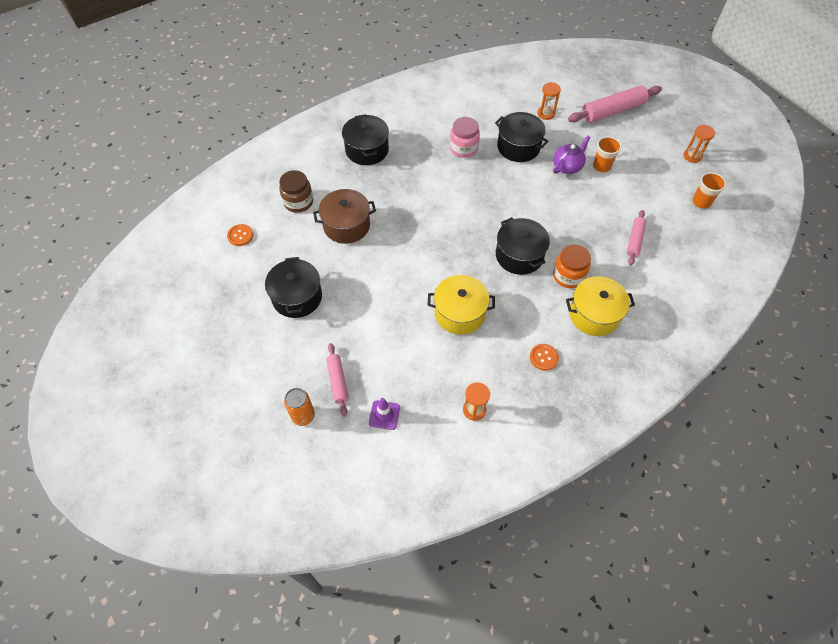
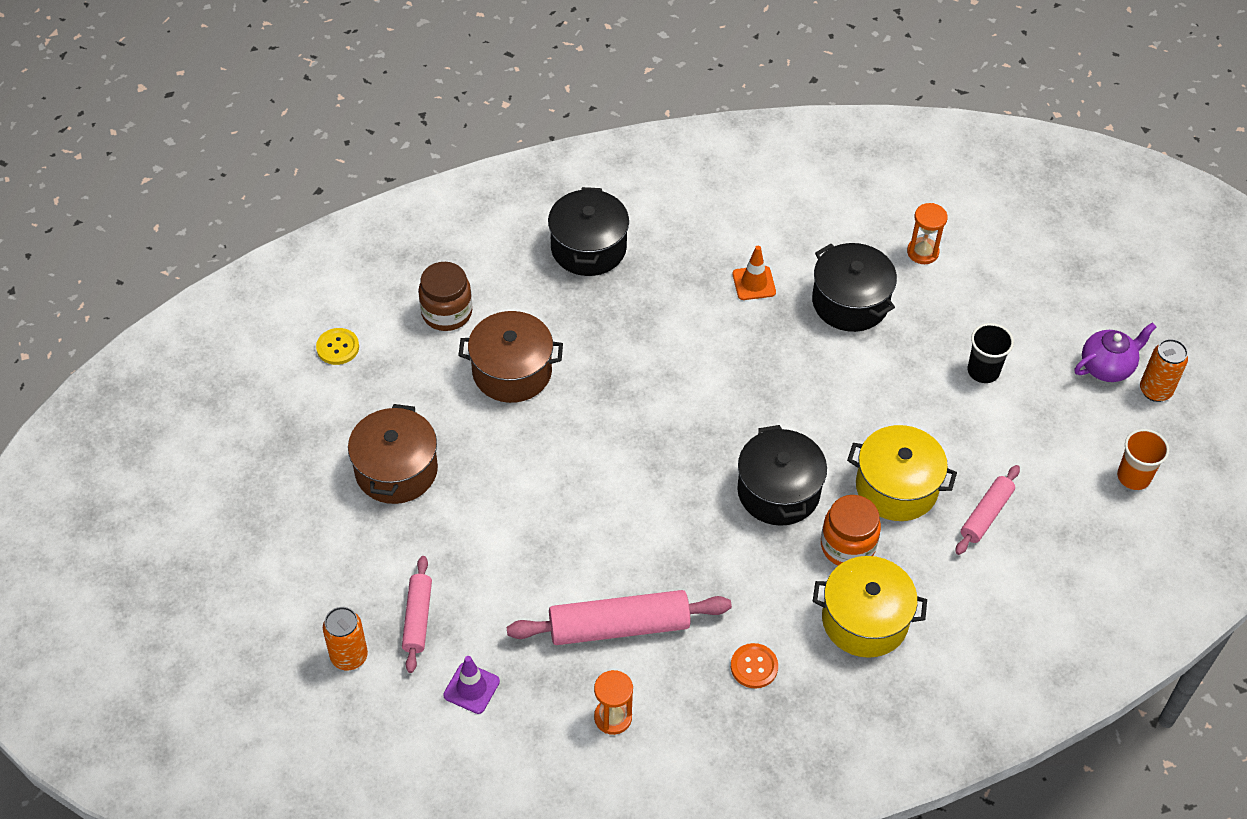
camera: 15 degrees right, 5 degrees down
orange button [227,224,253,246] -> yellow button [316,328,359,365]
black pot [265,257,322,318] -> brown pot [348,404,438,504]
yellow pot [428,275,495,335] -> yellow pot moved to [847,425,957,521]
pink jar [450,117,480,158] -> orange traffic cone [733,246,776,300]
purple teapot [553,136,591,174] -> purple teapot moved to [1075,322,1156,382]
pink rolling pin [568,85,662,122] -> pink rolling pin moved to [507,590,732,645]
orange cup [593,136,622,172] -> black cup [968,323,1014,383]
orange hourglass [683,125,715,163] -> orange can [1140,339,1188,402]

